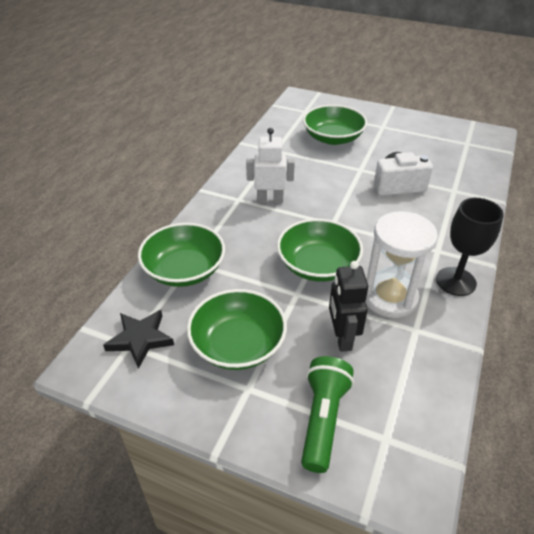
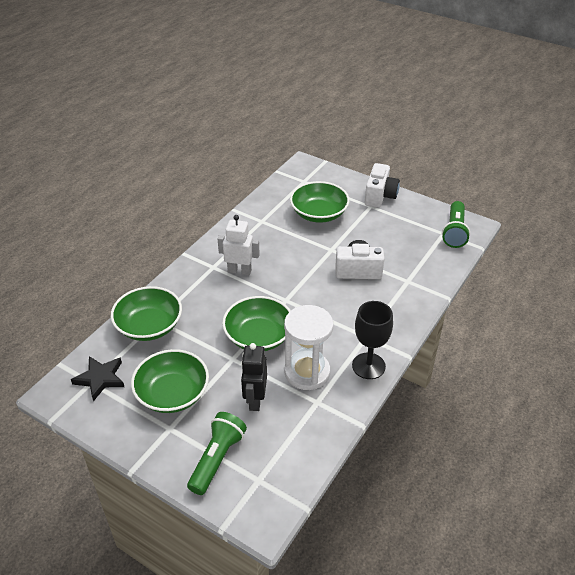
camera: 10 degrees right, 0 degrees up
none -> white camera [365,163,400,208]
none -> green flashlight [442,201,470,248]

